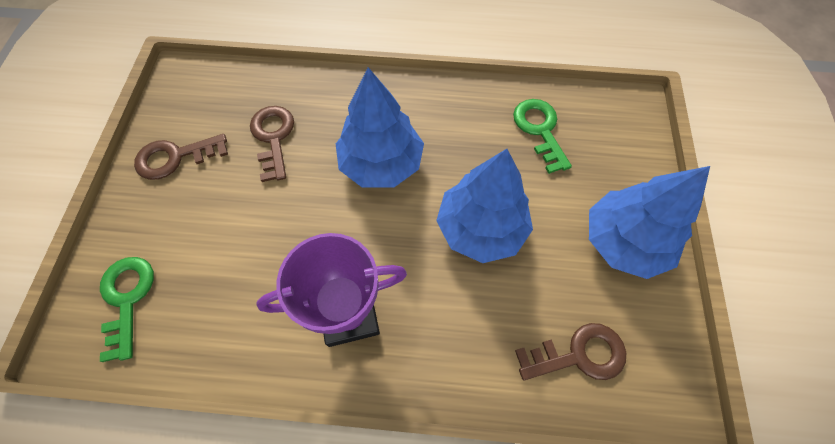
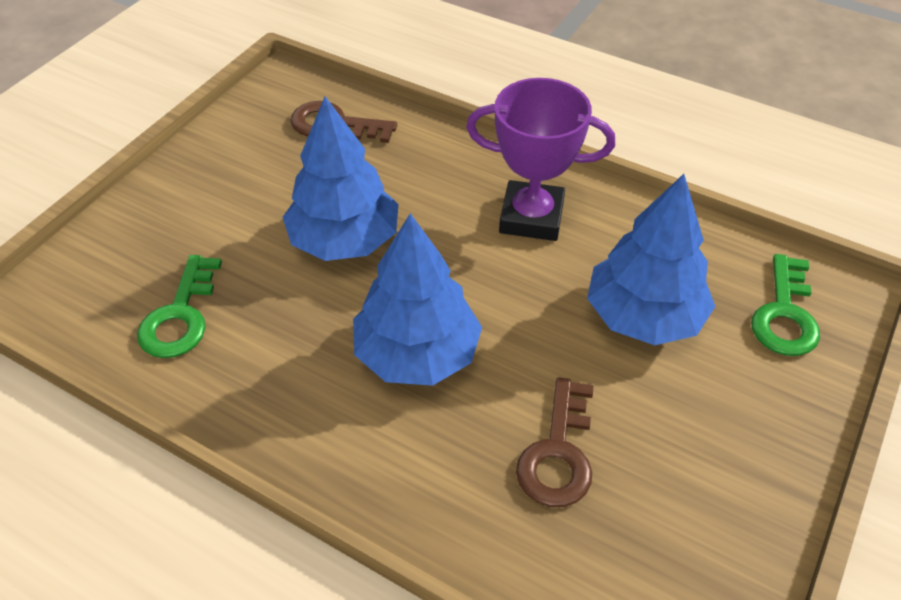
camera: 155 degrees left, 15 degrees down
brown key [134,134,228,180] -> none
blue tree [589,166,710,279] -> blue tree moved to [587,174,715,345]

